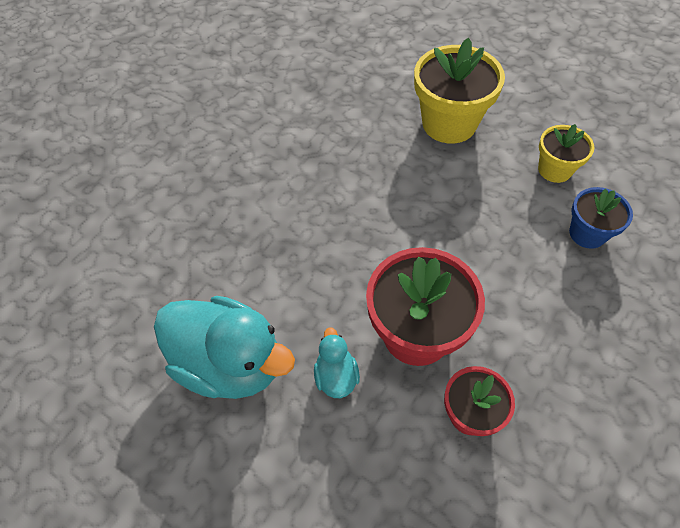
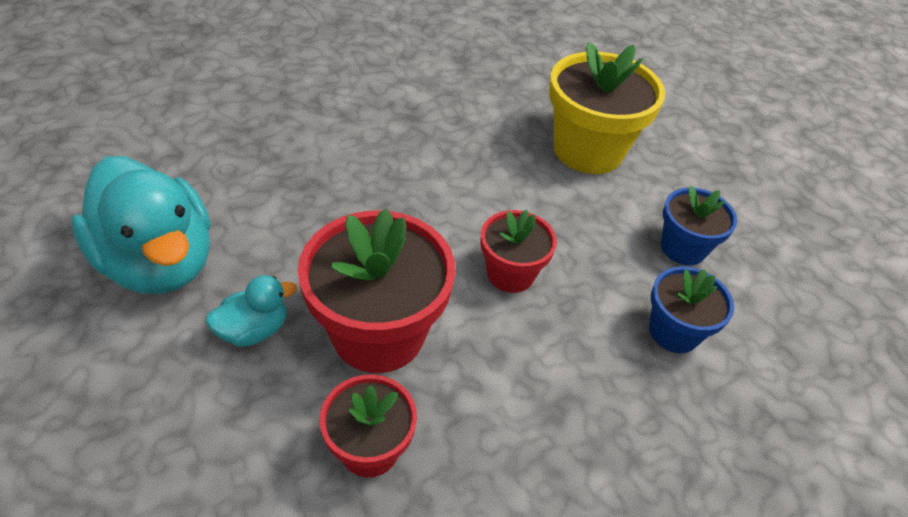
camera: 20 degrees right, 10 degrees down
turquoise duck [314,327,360,398] -> turquoise duck turned 45 degrees clockwise [205,275,297,347]
yellow flower pot [538,124,594,183] -> blue flower pot [661,186,737,265]
none -> red flower pot [480,210,557,293]

